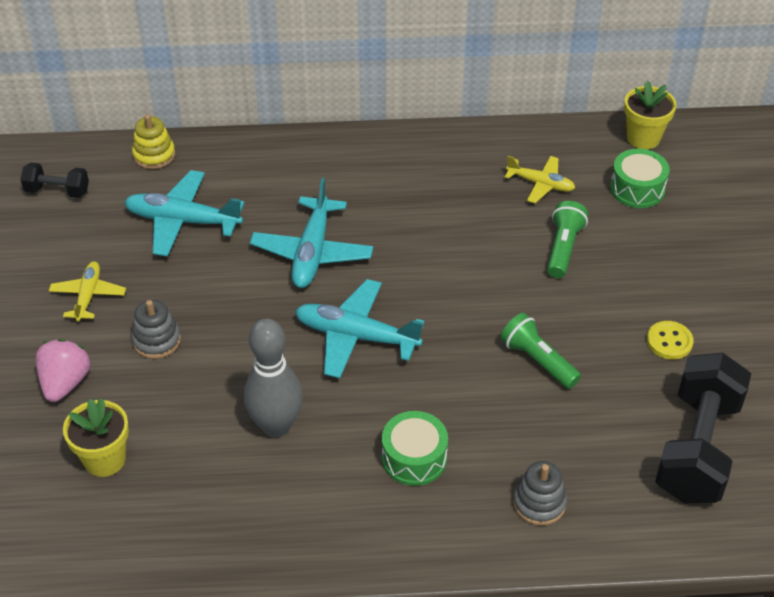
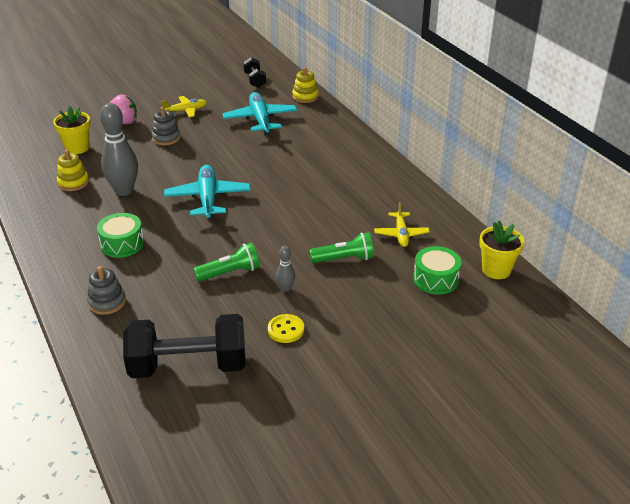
camera: 65 degrees right, 10 degrees down
turquoise plane [250,178,373,288] -> none
green flashlight [500,313,581,389] -> green flashlight turned 45 degrees clockwise [193,243,260,282]
none -> yellow stacking toy [57,150,89,191]
none -> grey bowling pin [276,246,295,292]

